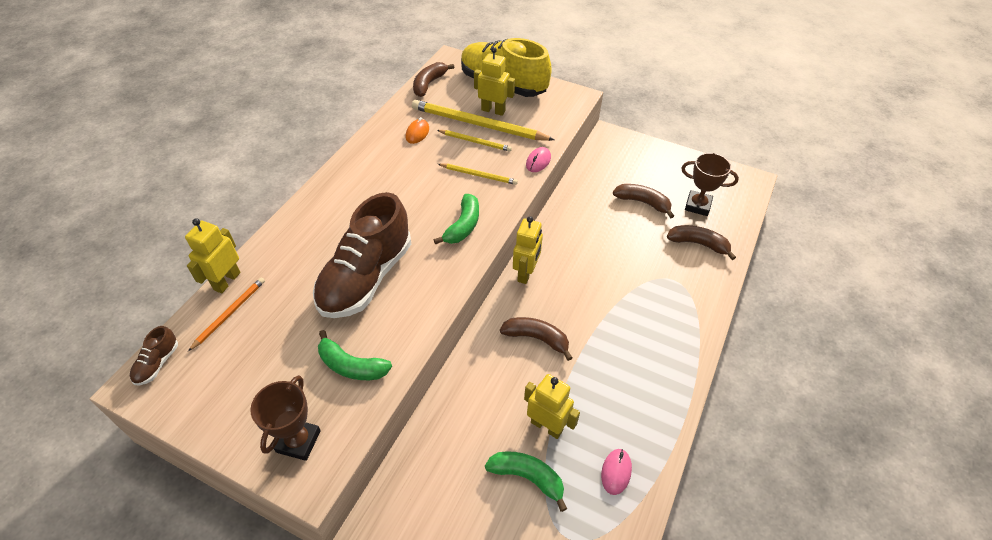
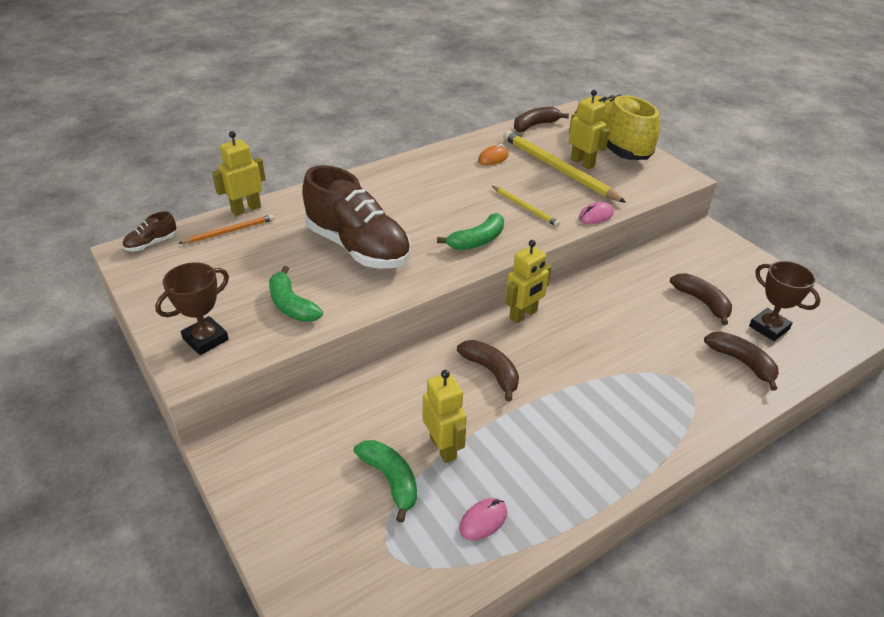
camera: 30 degrees right, 10 degrees down
brown shoe [313,192,411,318] -> brown shoe turned 105 degrees counterclockwise [302,165,411,268]
yellow pencil [437,130,512,152] -> none

